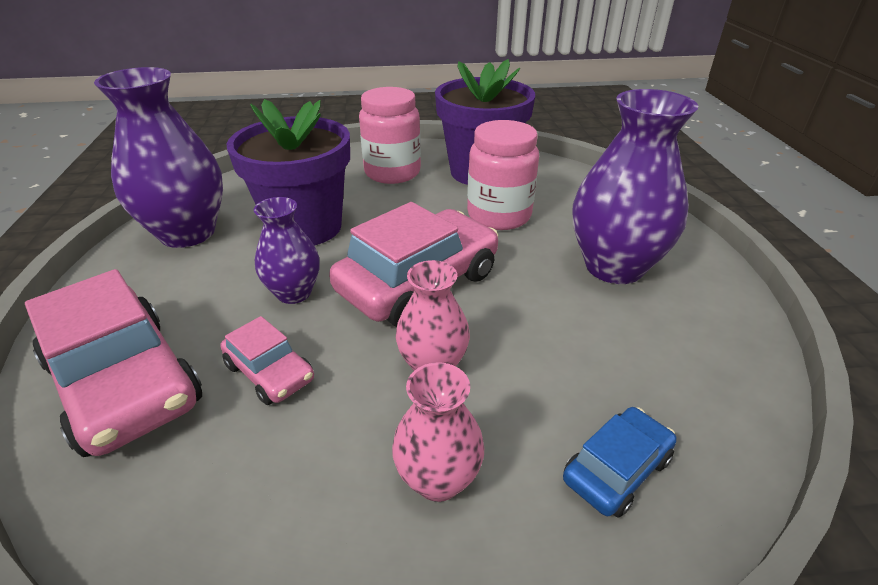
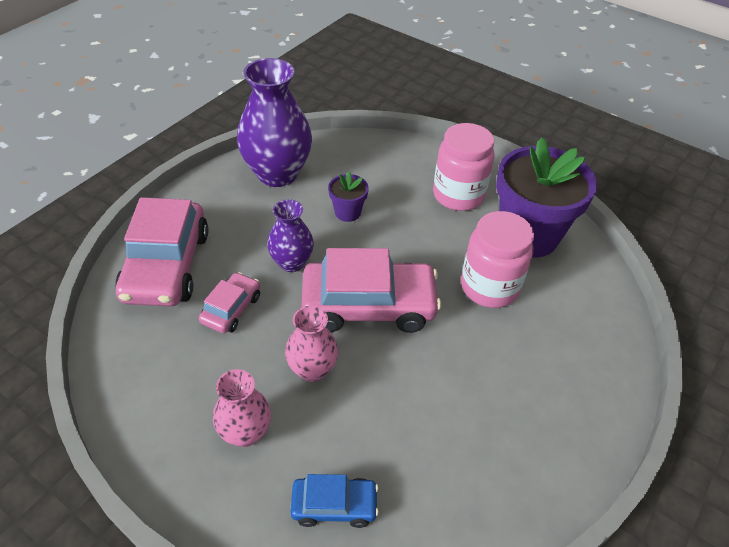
camera: 40 degrees right, 10 degrees up
pink car [220,316,314,405] -> pink car turned 150 degrees counterclockwise [199,272,260,333]
purple flower pot [226,99,350,246] -> purple flower pot [328,171,369,222], size x0.44
purple vase [573,89,698,284] -> none

